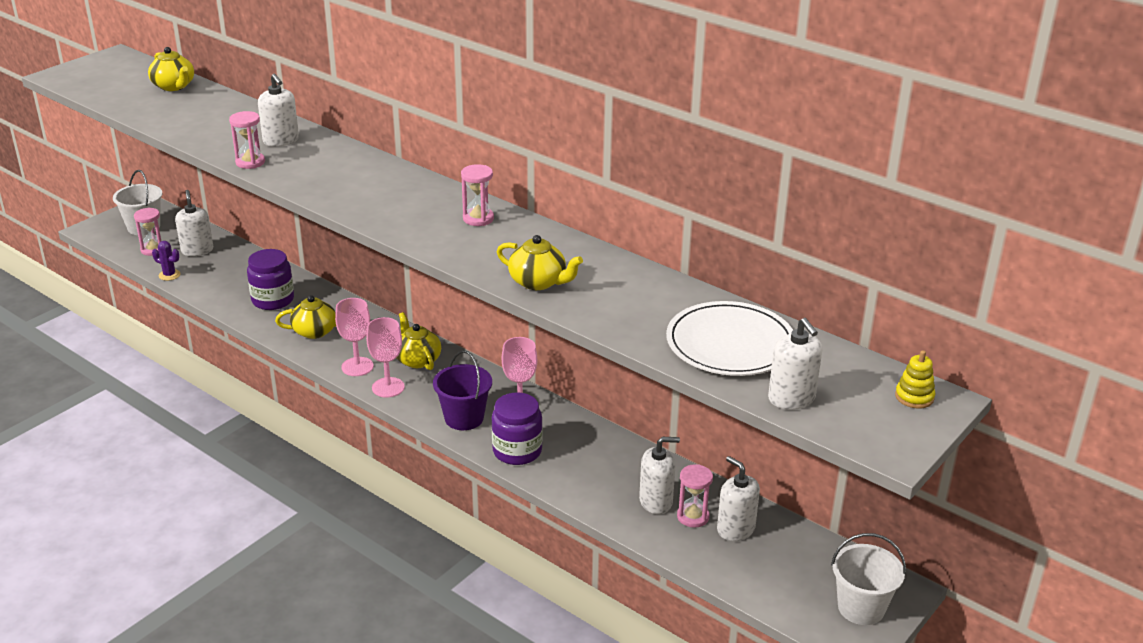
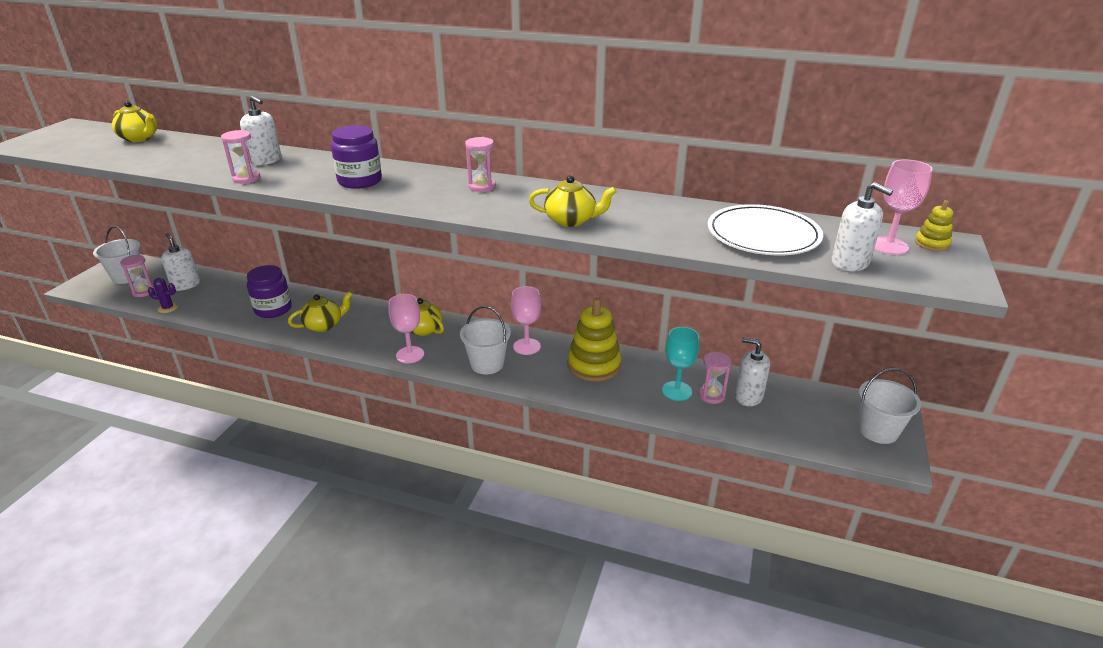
camera: 20 degrees left, 0 degrees up
pink goblet [335,298,373,376] -> pink goblet moved to [874,160,933,255]
purple bucket [433,350,492,430] -> white bucket [460,306,511,374]
purple jar [492,392,543,465] -> purple jar moved to [331,125,382,189]
white soap dispenser [639,437,680,514] -> turquoise goblet [662,327,699,401]
none -> yellow stacking toy [568,298,621,382]

